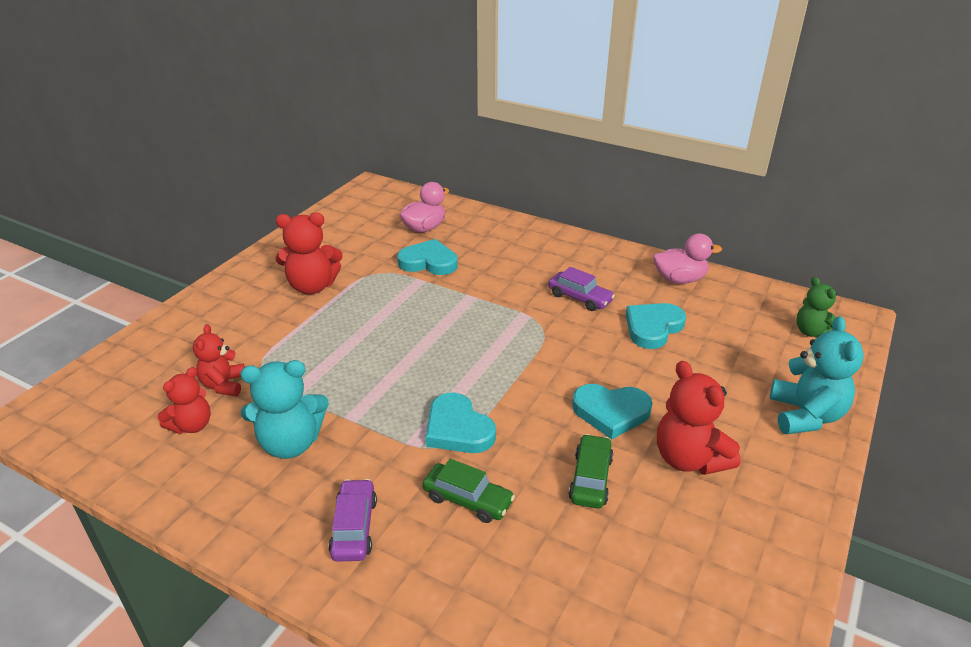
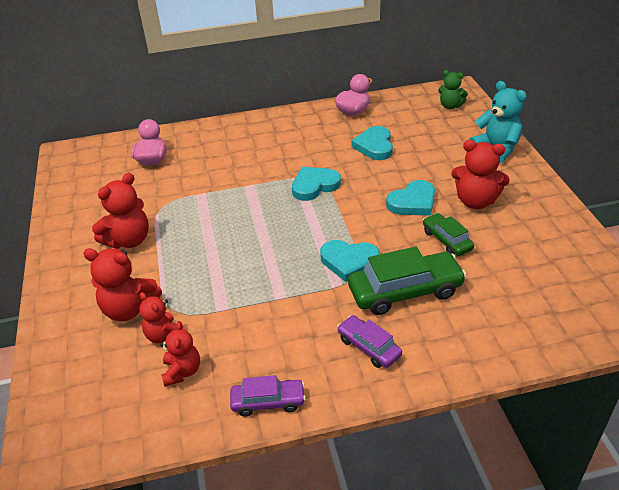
camera: 40 degrees left, 5 degrees up
turquoise teddy bear [240,360,329,459] -> none
turquoise heart [397,239,458,275] -> turquoise heart moved to [292,167,341,201]
green car [423,459,515,523] -> green car [348,246,467,315], size x1.76
purple car [548,267,615,311] -> purple car moved to [230,375,306,417]
none -> red teddy bear [83,248,162,321]

